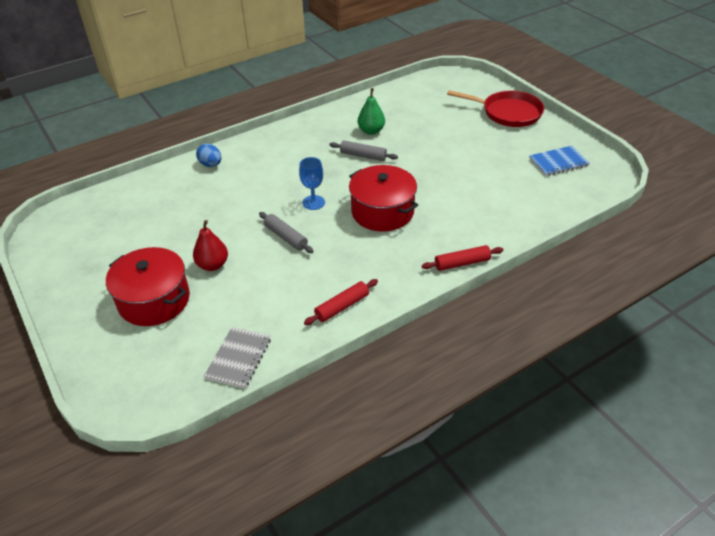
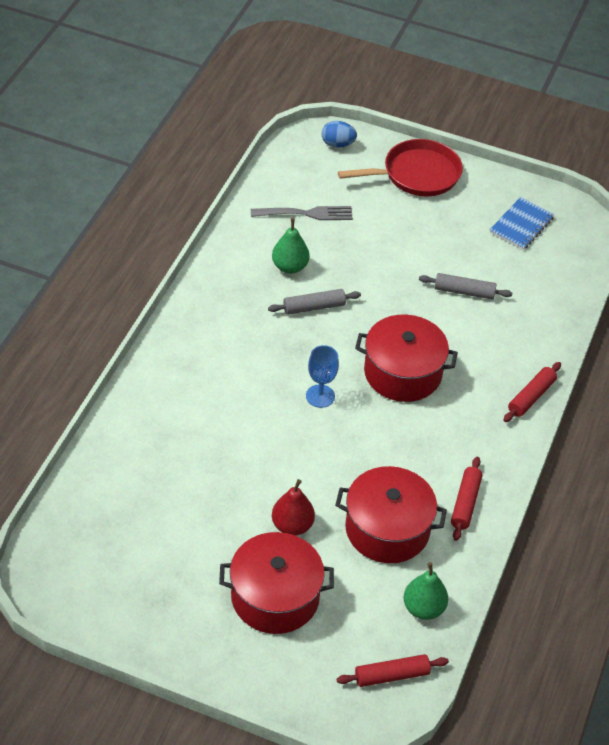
camera: 40 degrees left, 5 degrees up
blue egg [196,144,221,167] -> blue egg moved to [322,121,357,148]
grey notebook [204,327,271,389] -> green pear [404,562,448,620]
grey rolling pin [259,212,314,253] -> grey rolling pin moved to [419,273,512,300]
none -> grey fork [251,206,353,220]
none -> red pot [335,466,447,563]
none -> red rolling pin [337,654,449,687]

